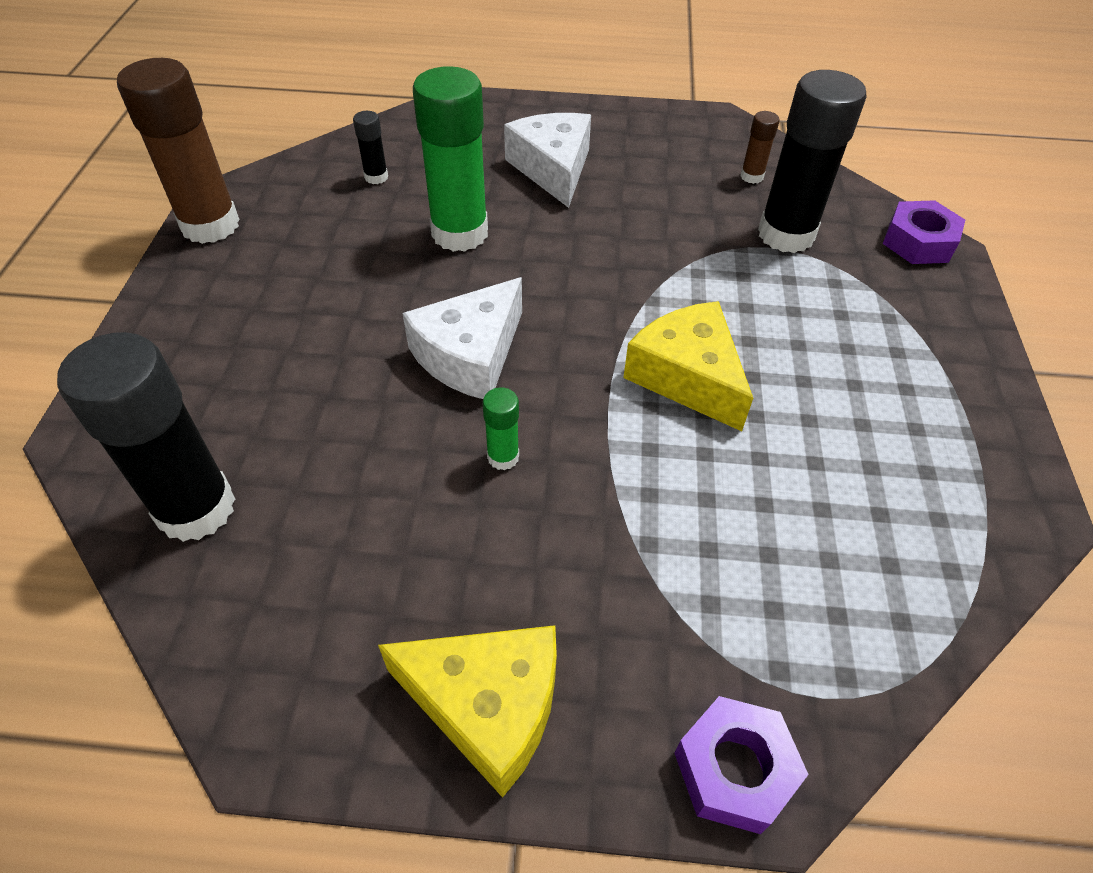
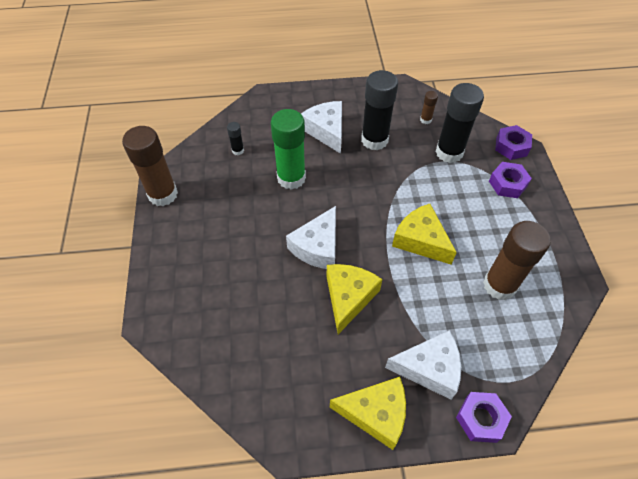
camera: 10 degrees left, 5 degrees up
black glue stick [57,332,235,542] -> black glue stick moved to [361,70,398,150]
green glue stick [482,387,519,470] -> yellow cheese [327,264,383,334]
none -> white cheese [385,330,461,400]
none -> brown glue stick [483,221,551,300]
none -> purple nut [489,162,532,198]

